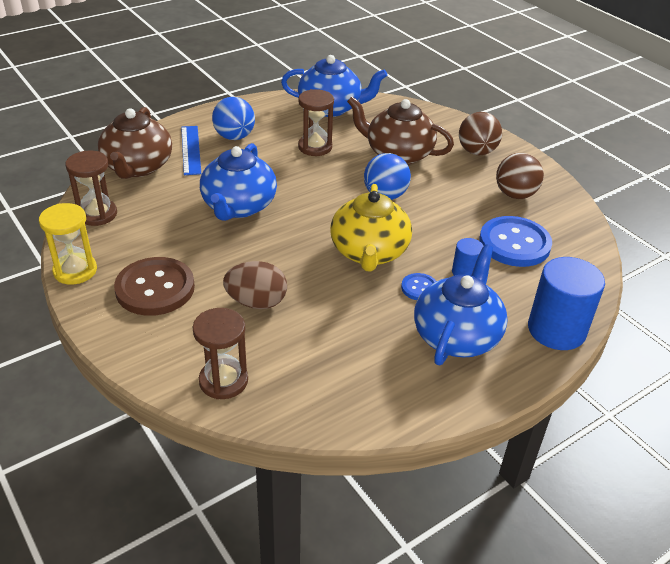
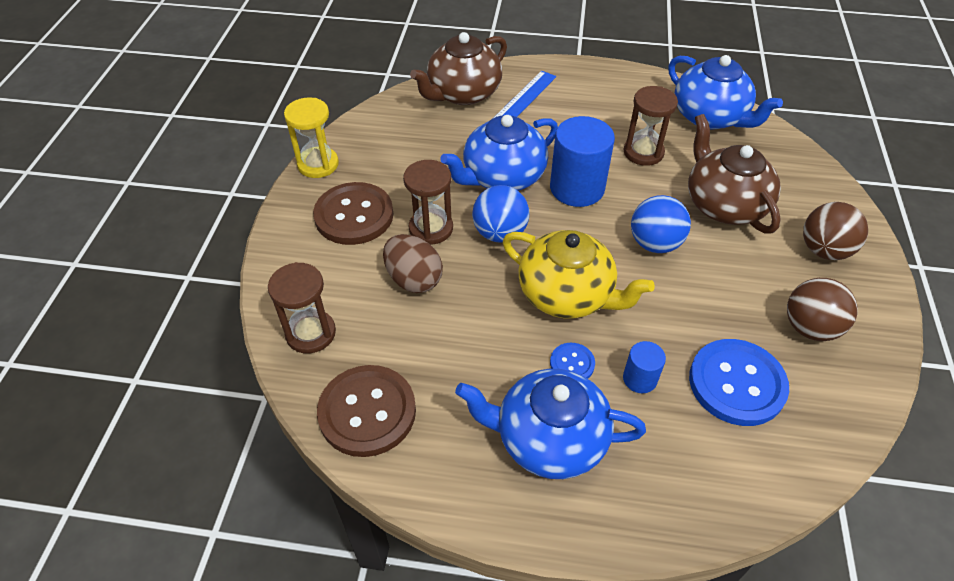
camera: 45 degrees right, 10 degrees up
brown hourglass [65,150,117,226] -> brown hourglass moved to [403,160,453,244]
blue ball [212,97,255,140] -> blue ball moved to [472,185,529,243]
yellow teapot [330,184,412,272] -> yellow teapot turned 105 degrees counterclockwise [503,230,655,318]
blue teapot [414,244,508,365] -> blue teapot turned 150 degrees counterclockwise [455,369,646,479]
blue cylinder [528,257,605,350] -> blue cylinder moved to [550,116,615,207]
none -> brown button [317,365,416,457]

